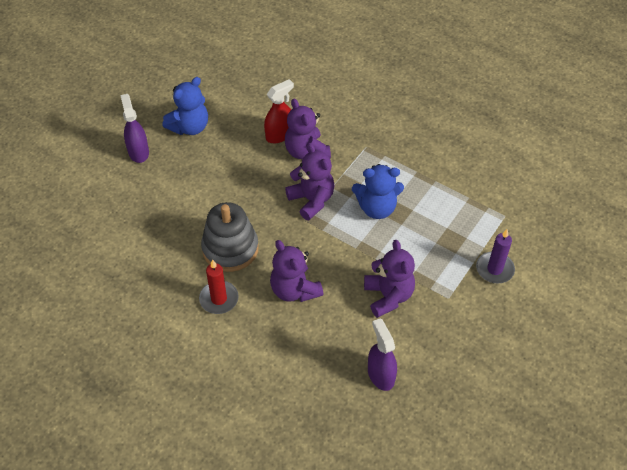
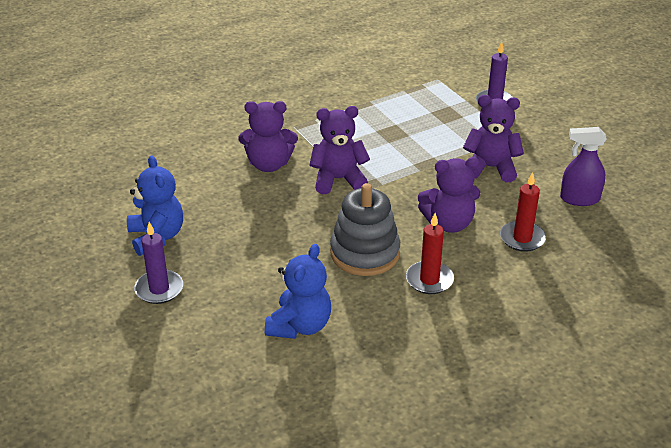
camera: 65 degrees left, 15 degrees down
purple spray bottle [120,94,149,163] -> purple candle [134,222,183,304]
red spray bottle [264,79,294,143] -> none
blue teddy bear [352,164,404,219] -> blue teddy bear moved to [265,244,331,339]
none -> red candle [500,172,546,252]

